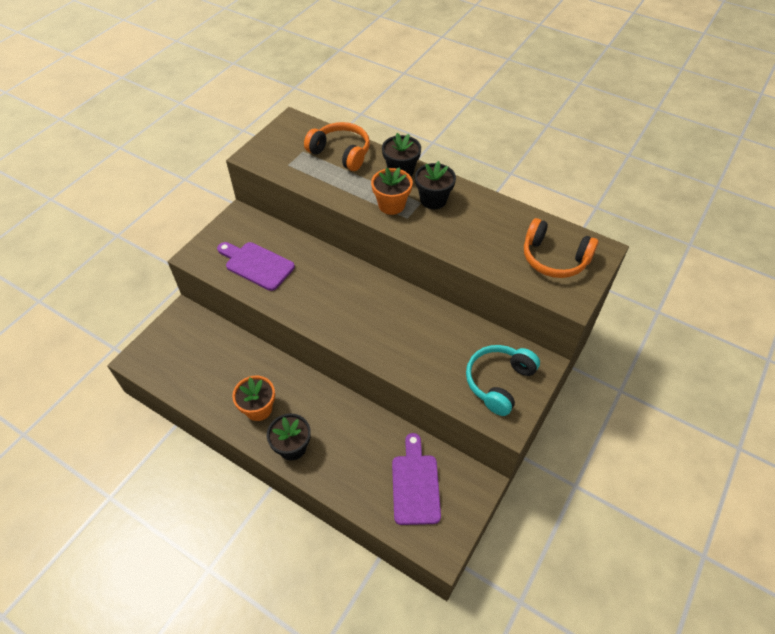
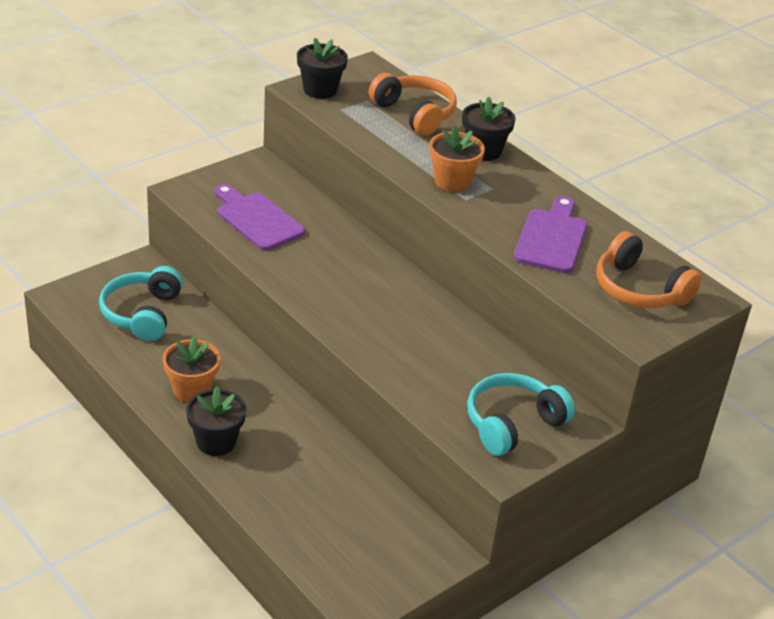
camera: 15 degrees right, 15 degrees down
purple cutting board [392,433,441,525] -> purple cutting board moved to [514,196,587,273]
black flower pot [415,161,456,209] -> black flower pot moved to [297,38,348,99]
none -> turquoise headphones [99,266,183,341]

